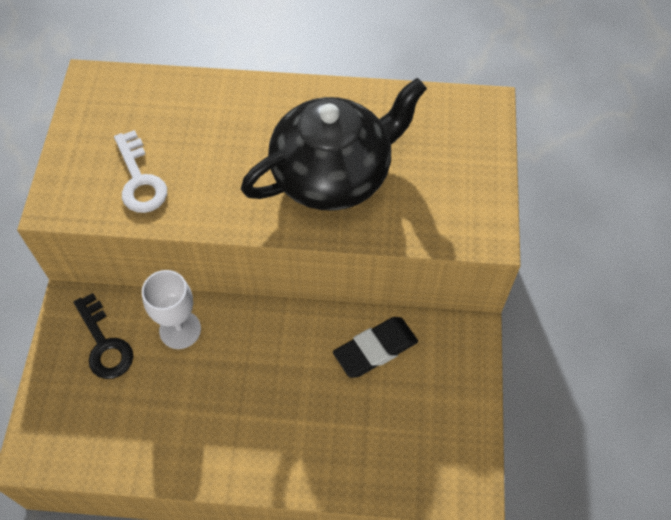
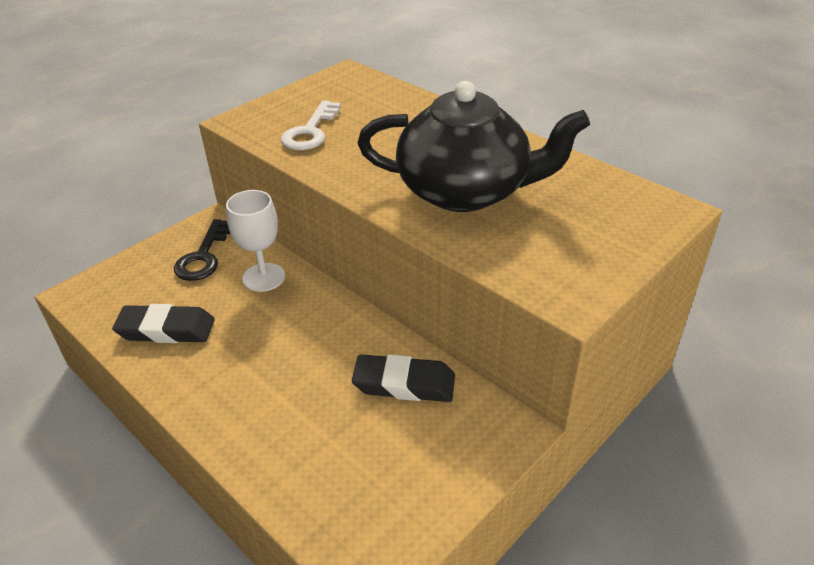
camera: 40 degrees right, 20 degrees down
none -> black eraser [112,304,215,343]

